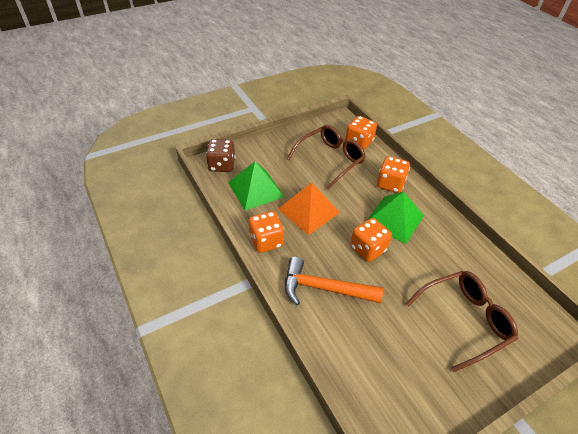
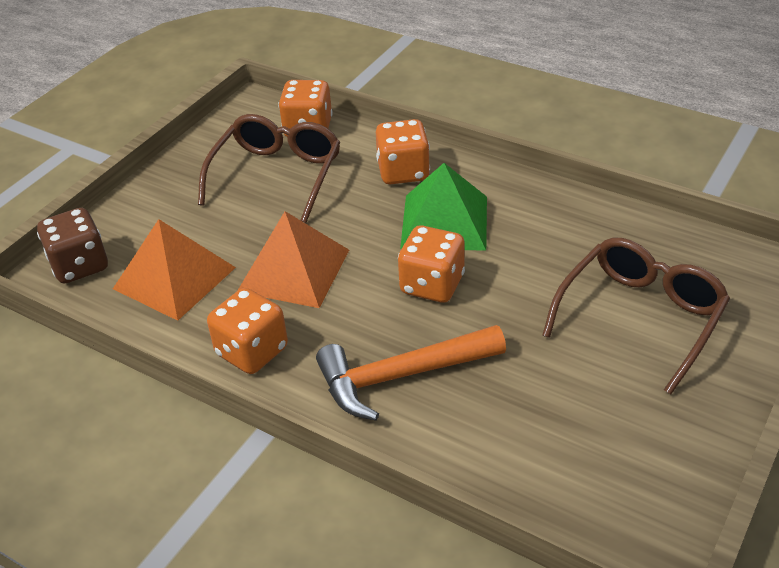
camera: 25 degrees left, 5 degrees down
green pyramid [228,162,284,210] -> orange pyramid [113,219,236,321]

